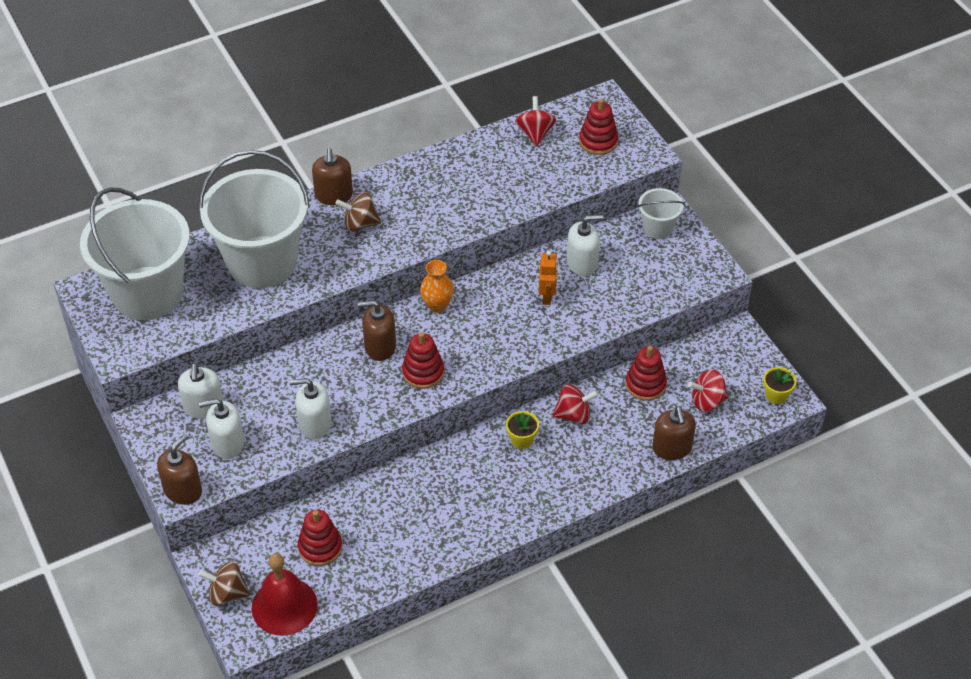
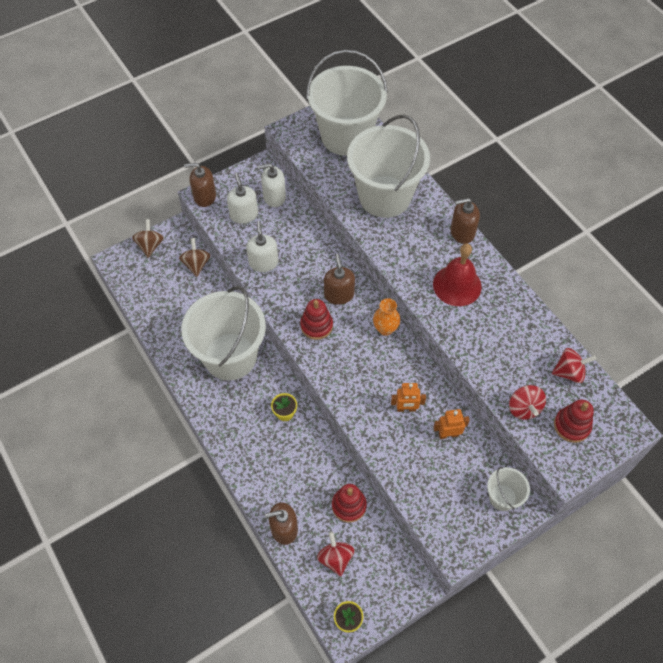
camera: 85 degrees right, 10 degrees up
brown soap dispenser [157,434,202,505] -> brown soap dispenser turned 150 degrees clockwise [184,163,216,207]
red bell [252,553,318,636] -> red bell moved to [433,244,482,306]
red stacking toy [298,510,342,566] -> none
brown spinning top [336,192,381,232] -> brown spinning top moved to [179,238,211,277]
red spinning top [552,384,599,424] -> red spinning top moved to [509,385,546,420]
white soap dispenser [567,215,603,276] -> orange robot [433,409,470,439]
none -> white bucket [181,286,266,380]

